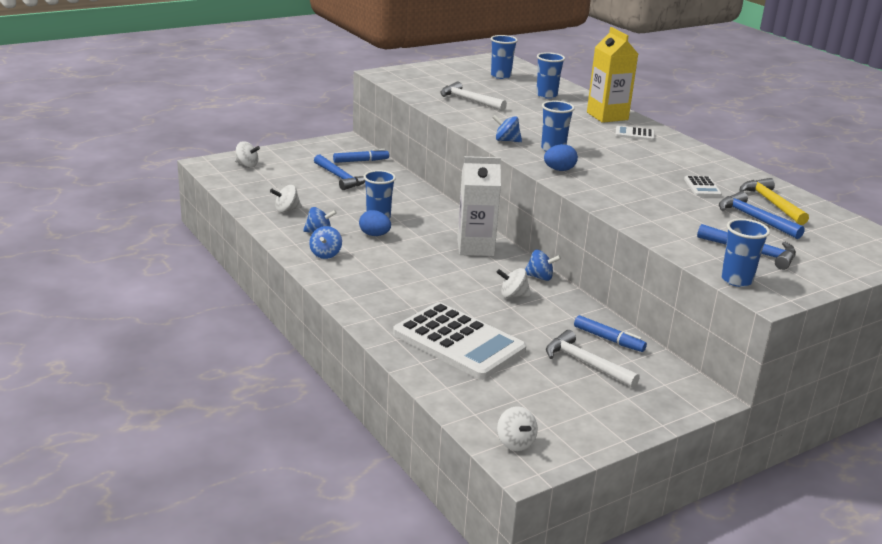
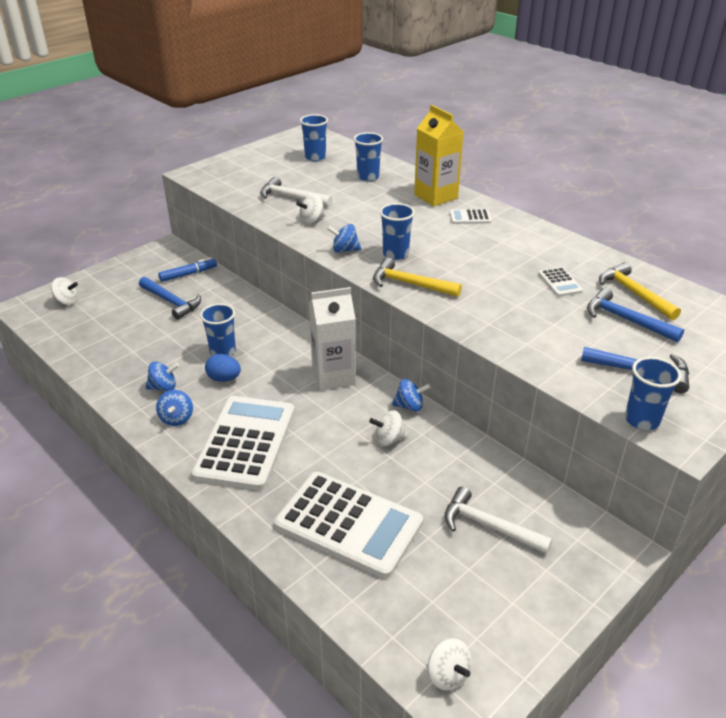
camera: 10 degrees left, 10 degrees up
white spinning top [270,185,302,213] -> white spinning top moved to [296,194,325,224]
blue egg [544,144,578,171] -> yellow hammer [373,258,462,297]
blue marker [574,315,647,352] -> none
none -> white calculator [191,396,295,490]

